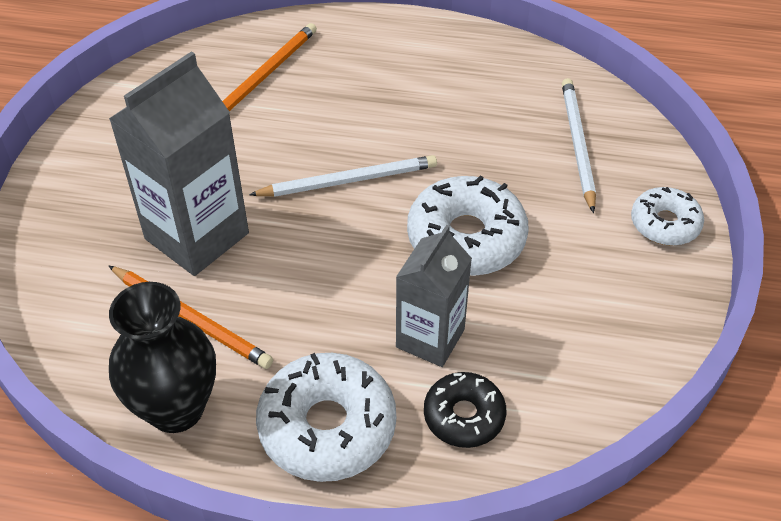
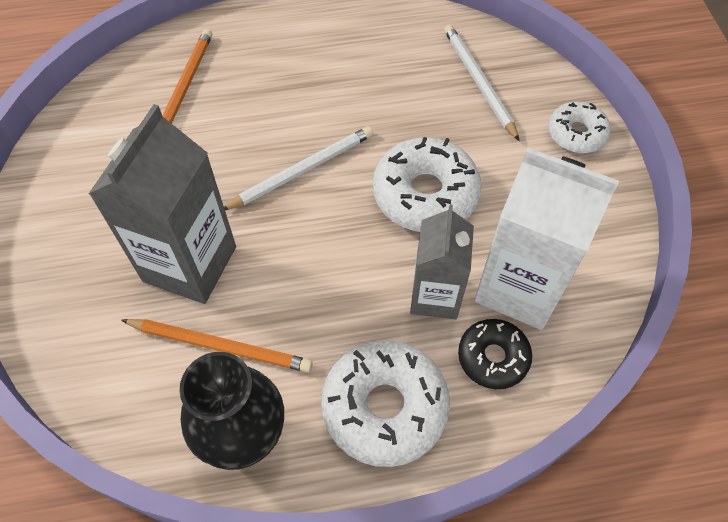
camera: 20 degrees left, 10 degrees up
none -> white carton [474,148,619,330]

